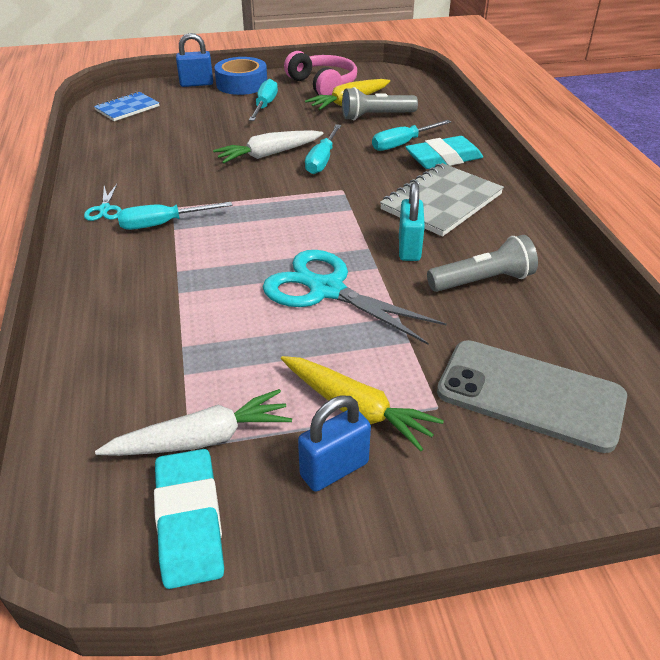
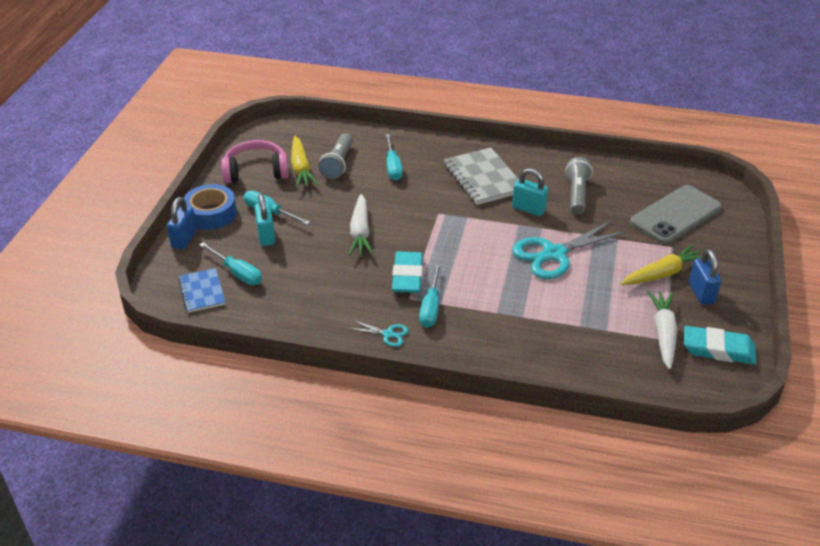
camera: 65 degrees left, 0 degrees up
turquoise screwdriver [305,124,341,174] -> turquoise screwdriver moved to [199,242,262,285]
turquoise eraser [406,136,483,169] -> turquoise eraser moved to [392,251,423,293]
none -> turquoise padlock [254,193,275,246]

